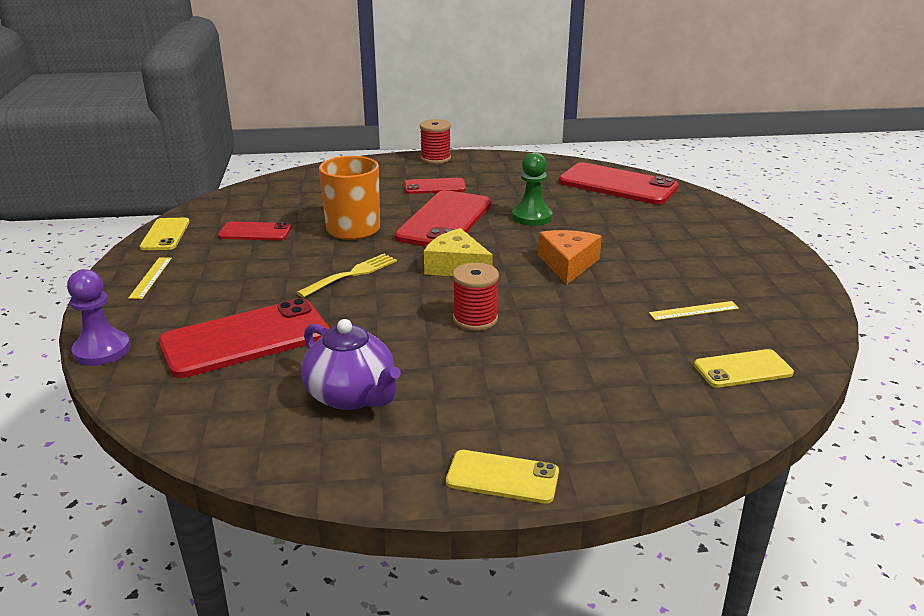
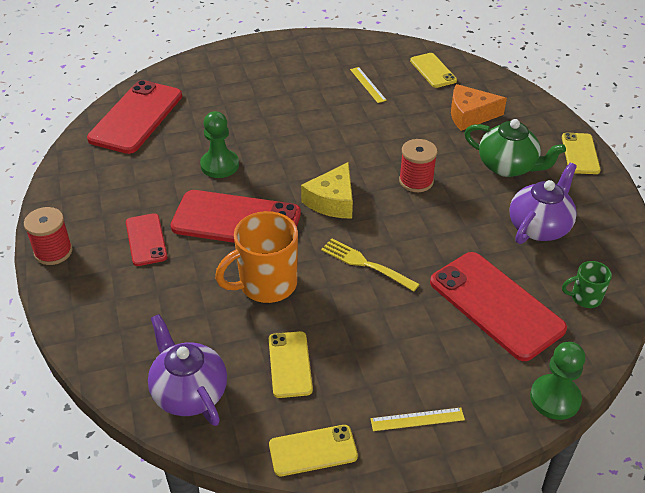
camera: 100 degrees left, 15 degrees up
purple pawn [67,269,131,366] -> green pawn [530,342,585,420]
red phone [218,222,291,241] -> yellow phone [269,331,313,398]
orange cheese [538,230,602,284] -> orange cheese moved to [451,84,507,131]
none -> purple teapot [148,314,227,426]
none -> green teapot [464,119,566,177]
none -> green mug [562,261,612,308]

